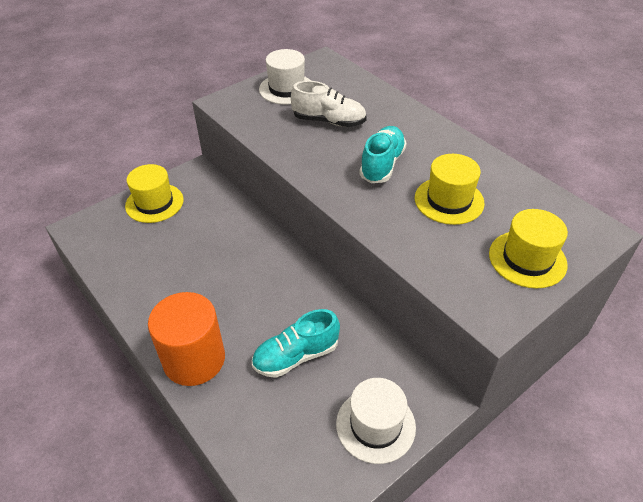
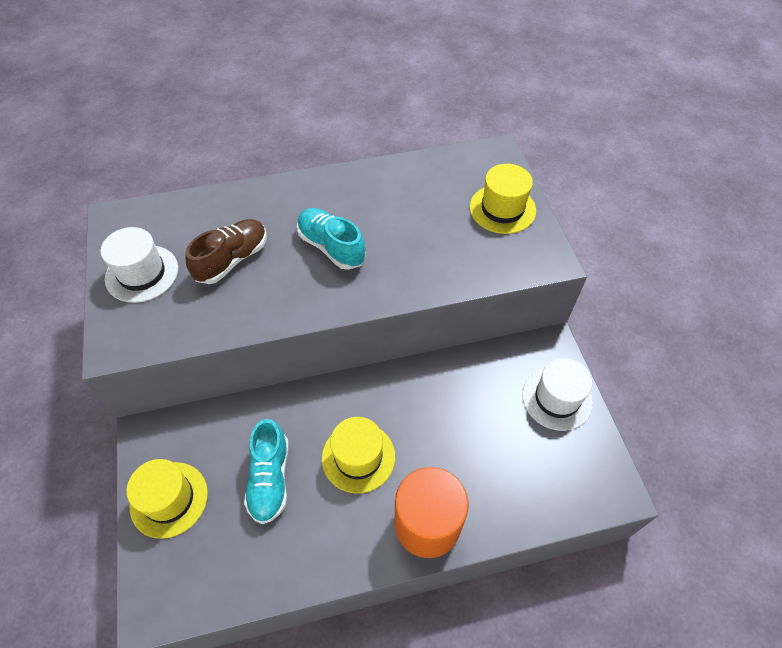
camera: 65 degrees left, 10 degrees up
turquoise shoe [252,309,340,378] -> turquoise shoe moved to [244,419,288,524]
white shoe [291,81,367,127] -> brown shoe [186,219,267,284]
yellow hat [415,154,485,225] -> yellow hat moved to [322,417,395,493]

